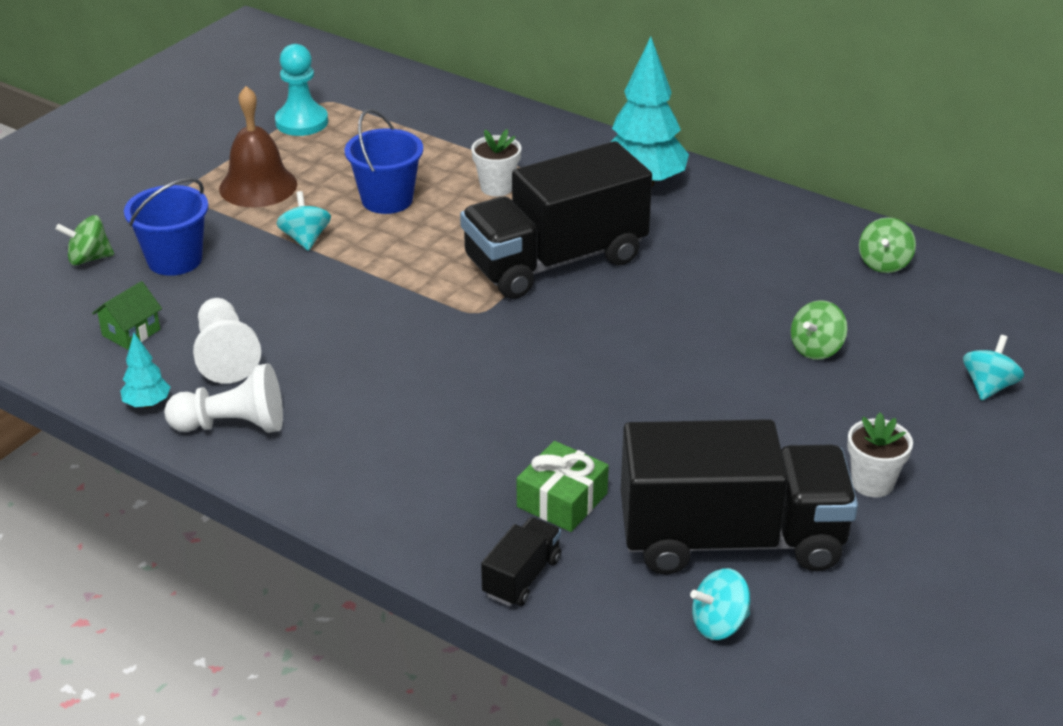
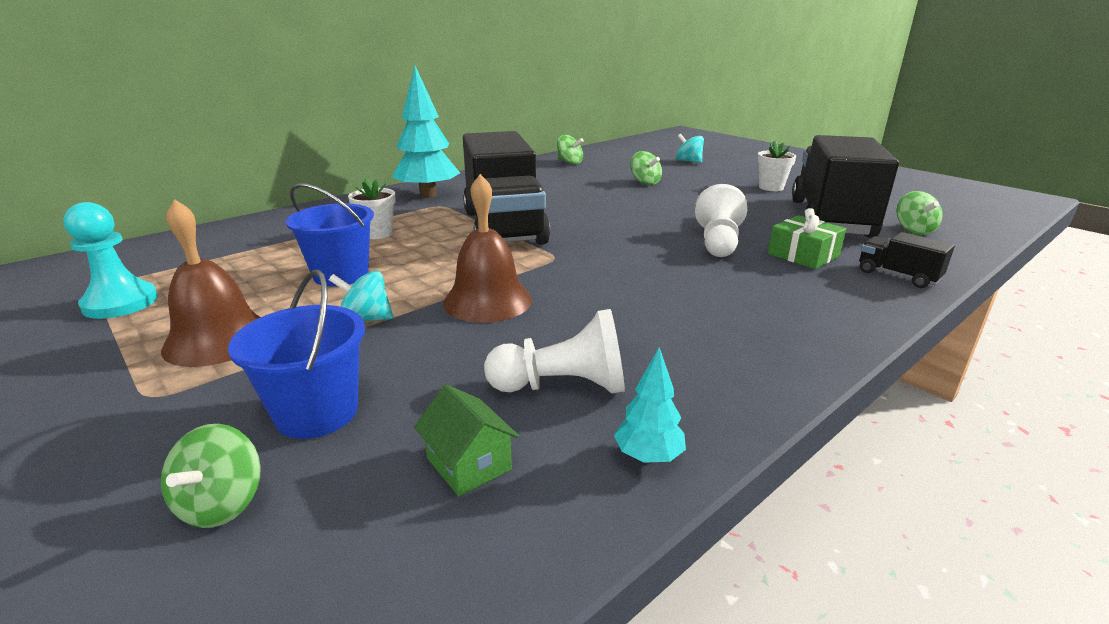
camera: 75 degrees left, 10 degrees down
white pawn [164,364,283,433] -> white pawn moved to [695,184,747,257]
turquoise spinning top [690,568,750,640] -> green spinning top [896,191,943,235]
none -> brown bell [443,174,532,323]

